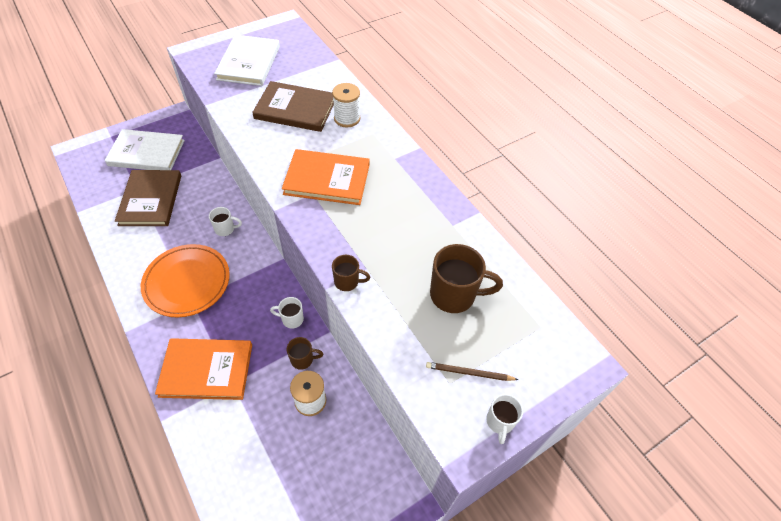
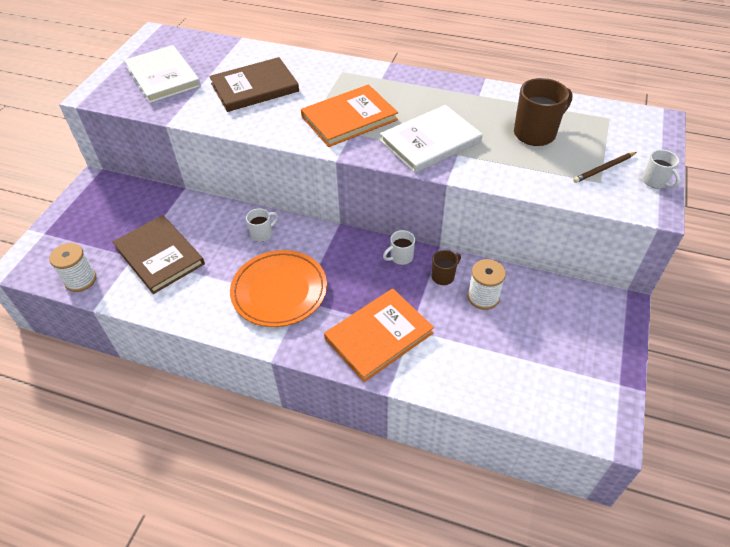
camera: 35 degrees left, 5 degrees down
white book [105,129,185,170] -> white book moved to [380,105,483,173]
white spool [332,83,360,127] -> white spool moved to [49,243,96,292]
brown mug [332,255,370,291] -> none

